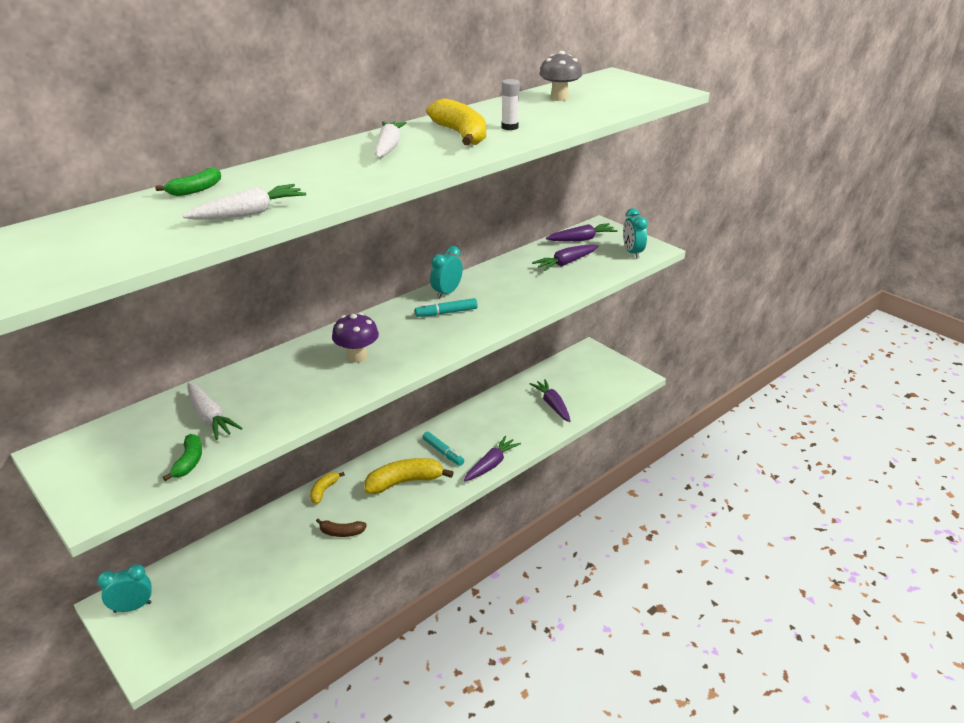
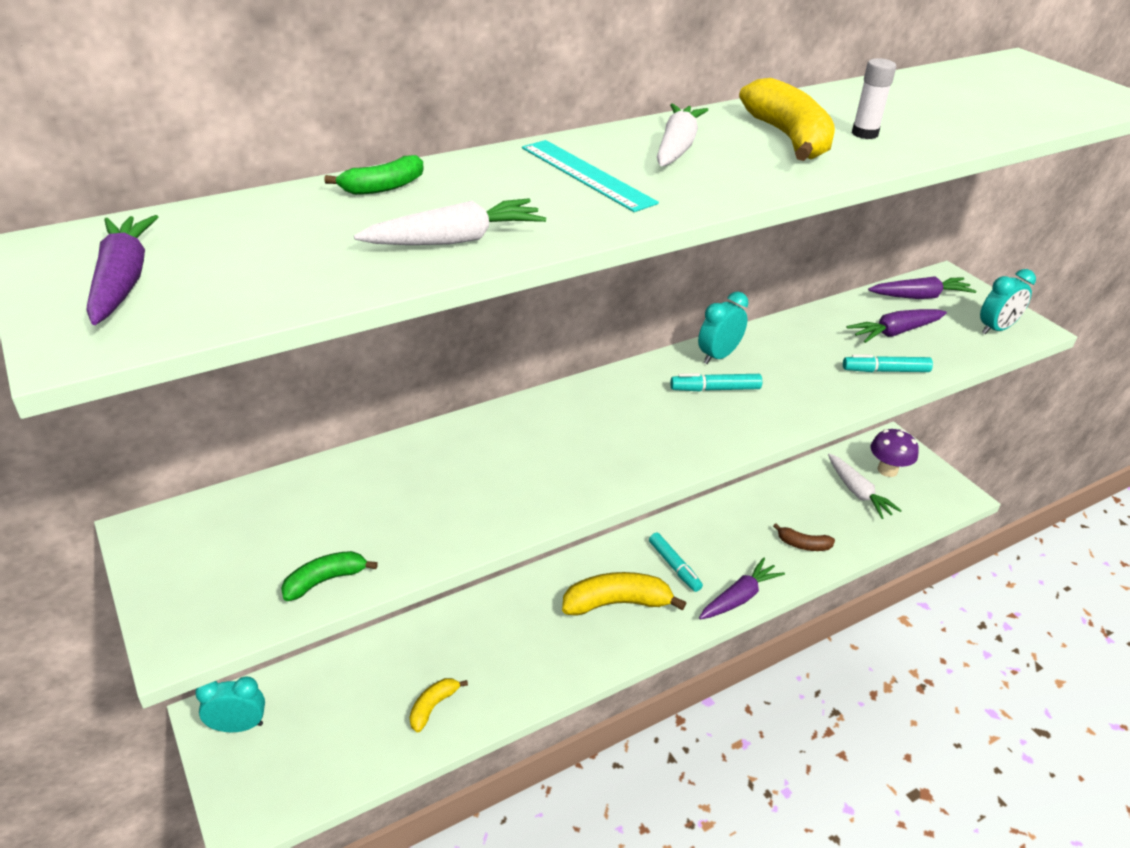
camera: 10 degrees right, 5 degrees up
green banana [163,434,202,481] -> green banana turned 135 degrees counterclockwise [281,551,378,601]
white carrot [187,383,242,440] -> white carrot moved to [828,454,902,519]
yellow banana [310,472,345,504] -> yellow banana moved to [409,678,468,732]
brown banana [316,519,367,537] -> brown banana moved to [773,524,835,551]
purple mushroom [332,313,379,363] -> purple mushroom moved to [870,429,919,477]
purple carrot [530,379,571,422] -> purple carrot moved to [87,215,158,325]
grey mushroom [539,51,582,101] -> none
turquoise clock [623,208,648,258] -> turquoise clock turned 120 degrees counterclockwise [980,269,1036,334]
none -> turquoise ruler [522,140,659,212]
none -> turquoise marker [843,354,933,372]

